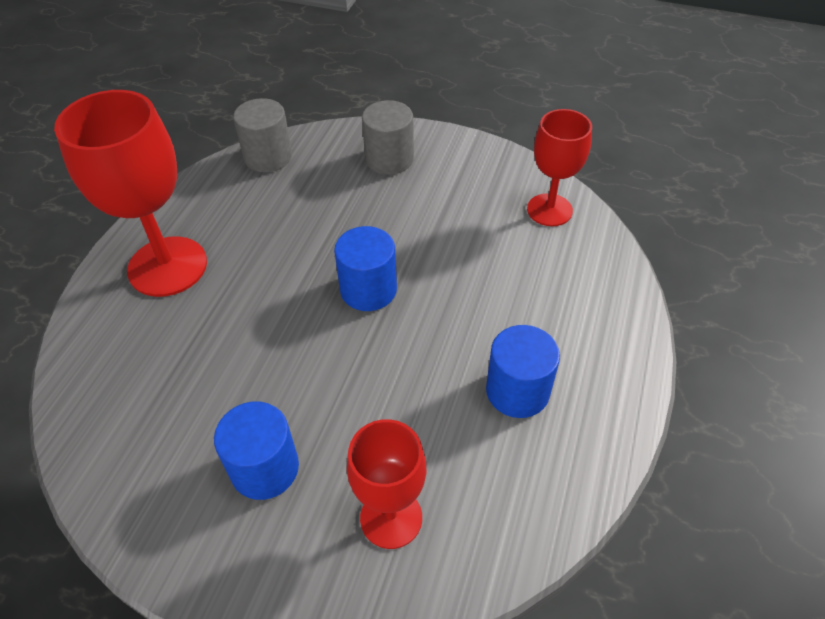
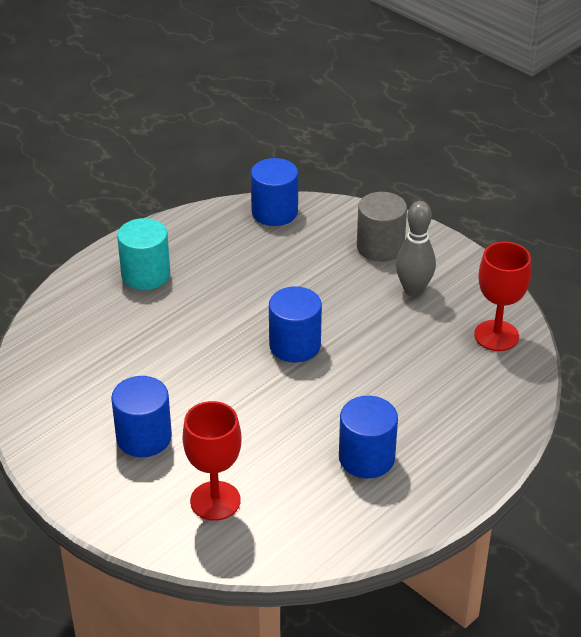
camera: 25 degrees right, 10 degrees down
red goblet [54,90,207,297] -> turquoise cylinder [117,218,170,290]
grey cylinder [233,98,292,172] -> blue cylinder [251,158,298,226]
none -> grey bowling pin [396,201,436,297]

